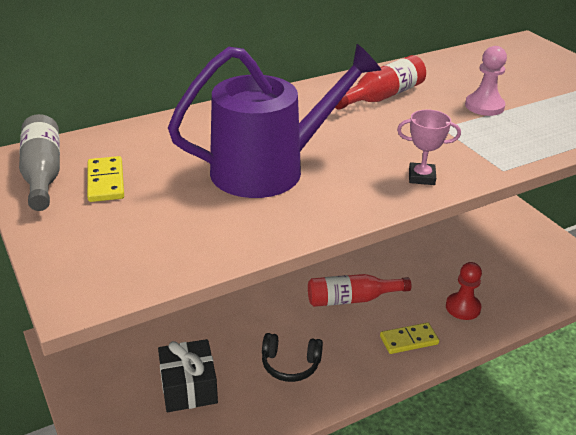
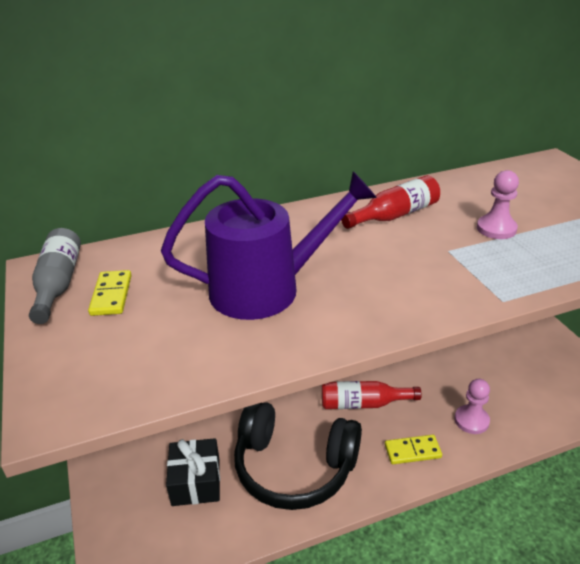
camera: 10 degrees right, 0 degrees up
black headphones [262,333,323,382] -> black headphones [234,402,362,510], size x2.11
pink trophy [397,110,461,185] -> none
red pawn [446,262,482,320] -> pink pawn [455,379,490,434]

